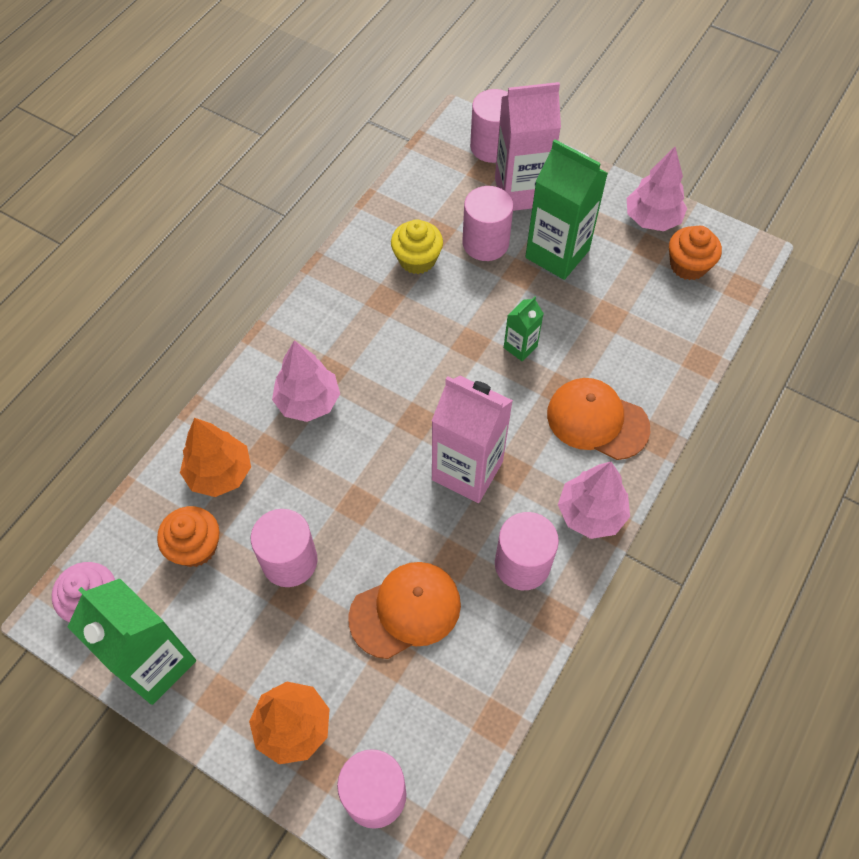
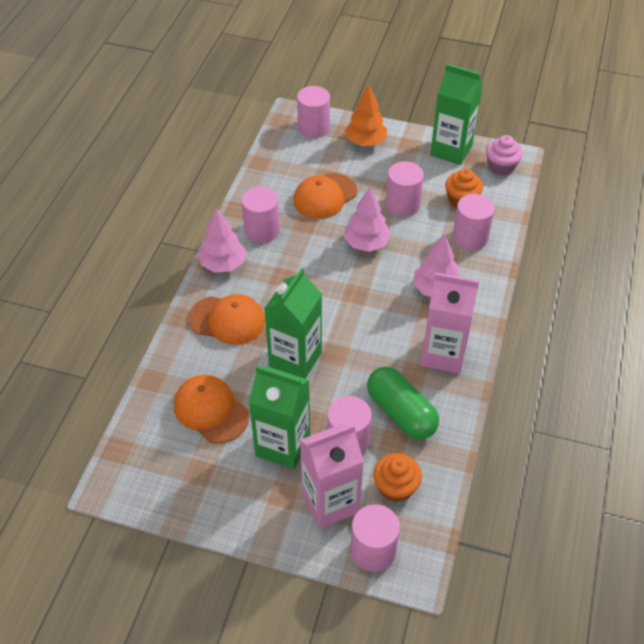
camera: 165 degrees right, 10 degrees down
orange tree [180,418,251,497] -> pink cylinder [453,194,495,250]
yellow cupcake [391,219,443,274] -> green capsule [367,367,439,439]
pink carton [432,376,513,503] -> pink carton moved to [421,273,479,374]
green carton [504,296,544,361] -> green carton [264,268,322,379], size x2.03
pink tree [627,147,687,231] -> pink tree moved to [344,187,391,252]
orange cupcake [669,226,722,280] -> orange cupcake moved to [374,453,422,502]
none -> orange cap [174,375,249,444]

